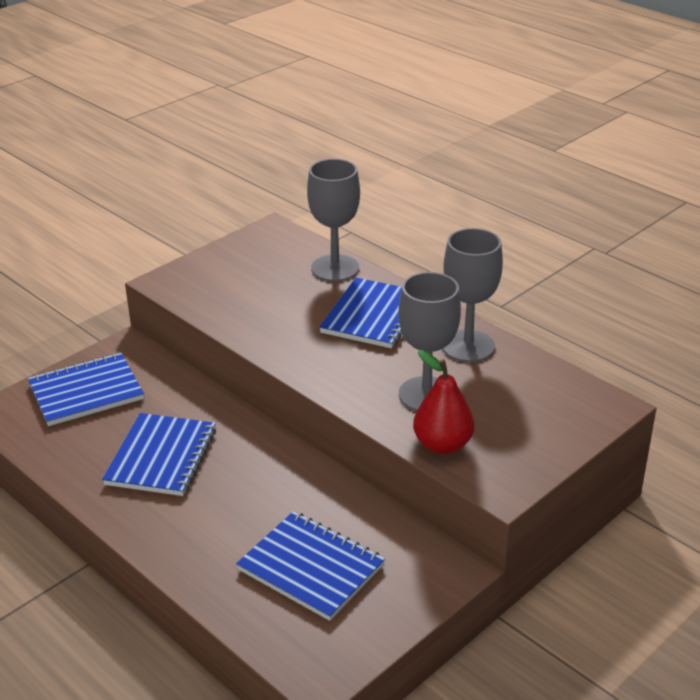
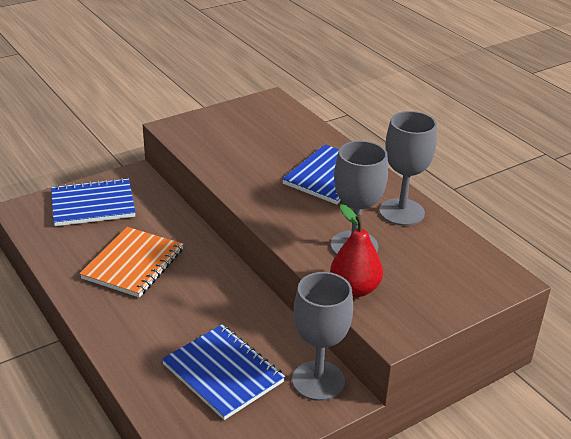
camera: 10 degrees right, 0 degrees up
blue notebook [102,413,216,496] -> orange notebook [80,227,183,297]
grey goblet [307,159,360,282] -> grey goblet moved to [292,272,353,401]

